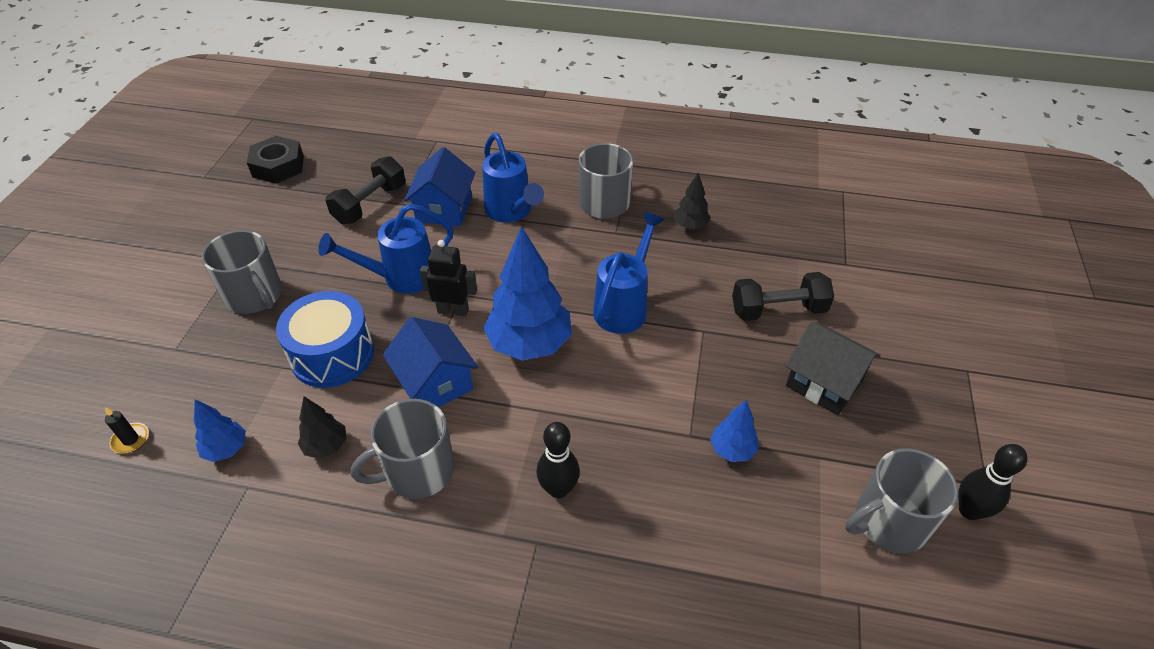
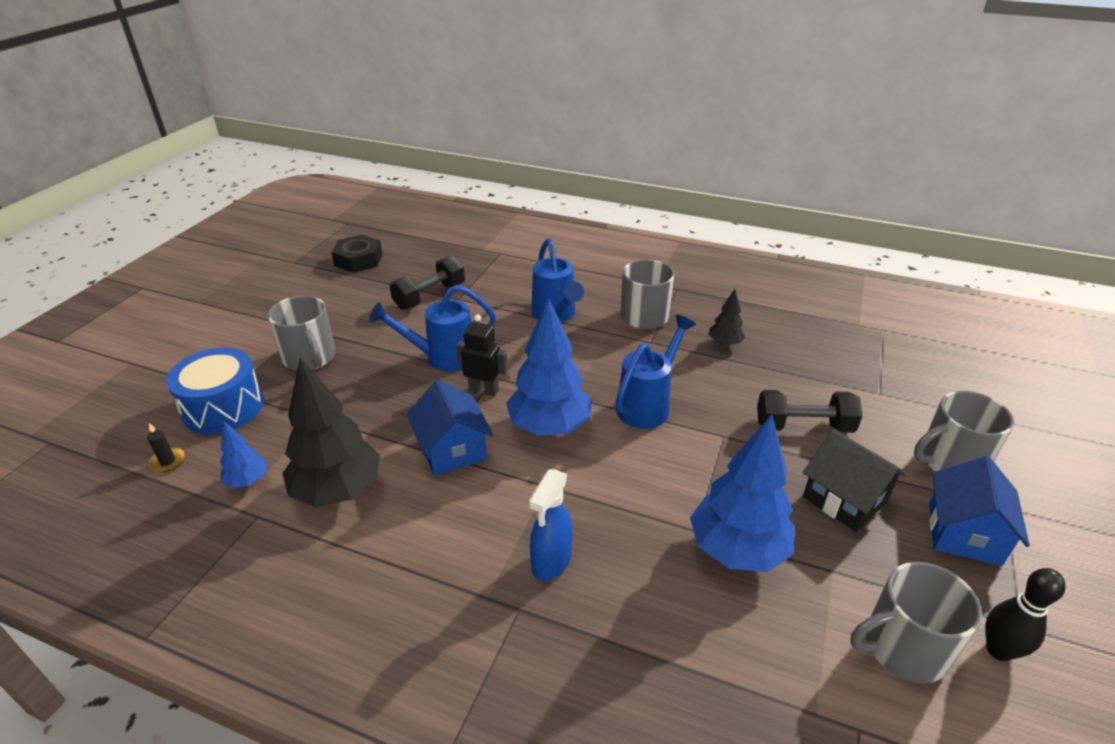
camera: 10 degrees right, 10 degrees down
blue drum [276,291,374,388] -> blue drum moved to [166,348,264,434]
black tree [298,396,346,459] -> black tree [282,358,380,507], size x2.04
grey mug [351,399,454,499] -> grey mug moved to [914,391,1014,472]
blue house [404,147,475,226] -> blue house moved to [929,456,1030,566]
black bowling pin [536,422,580,498] -> blue spray bottle [529,469,573,581]
blue tree [710,400,758,462] -> blue tree [690,414,795,572], size x2.04

